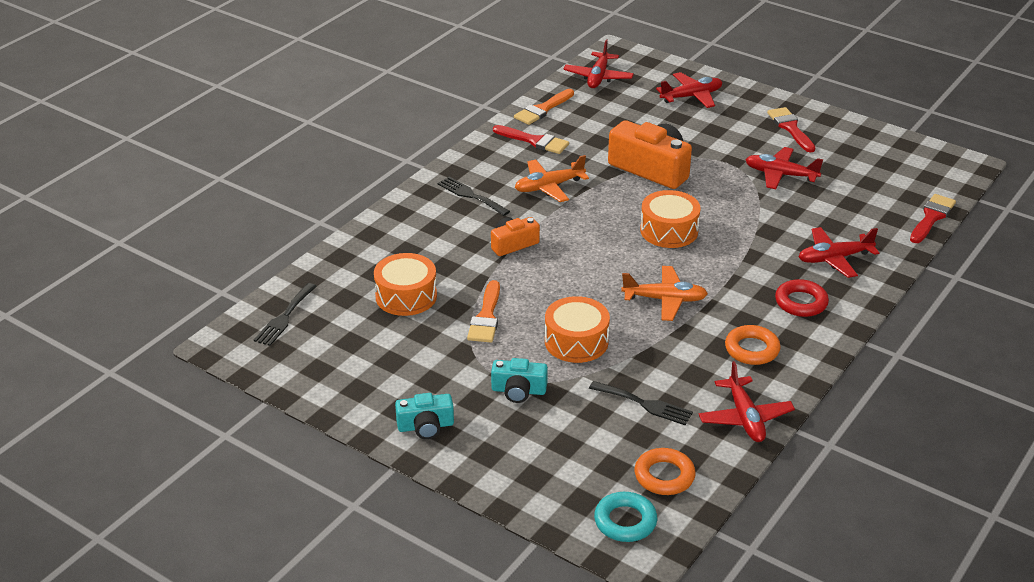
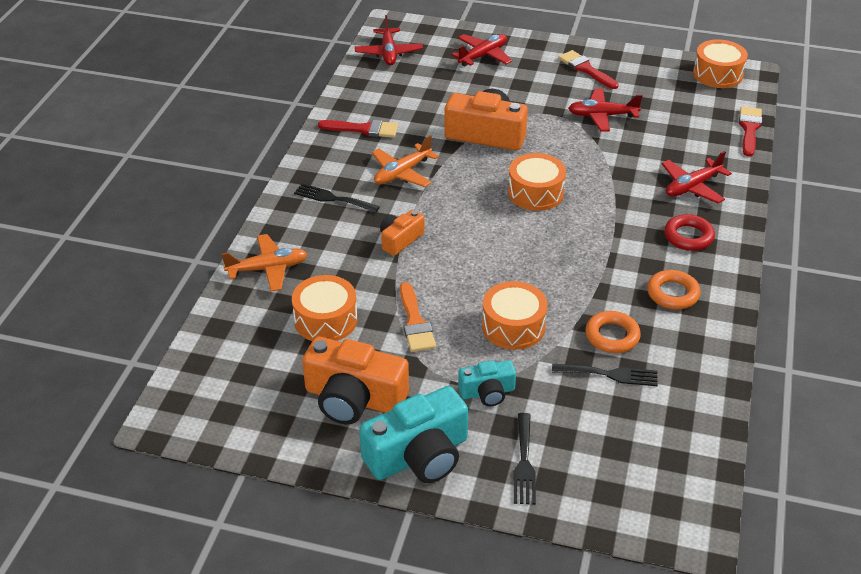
camera: 20 degrees left, 5 degrees up
black fork [254,283,317,346] -> black fork moved to [514,413,536,505]
turquoise camera [395,393,454,439] -> turquoise camera [359,386,468,483], size x1.82
orange brush [514,89,574,125] -> none
turquoise ring [594,492,657,542] -> none
orange plane [621,266,708,321] -> orange plane moved to [222,234,308,292]
orange ring [634,448,696,495] -> orange ring moved to [585,311,641,353]
red plane [699,361,795,442] -> none
none -> orange camera [302,337,409,424]
none -> orange drum [693,39,748,88]

